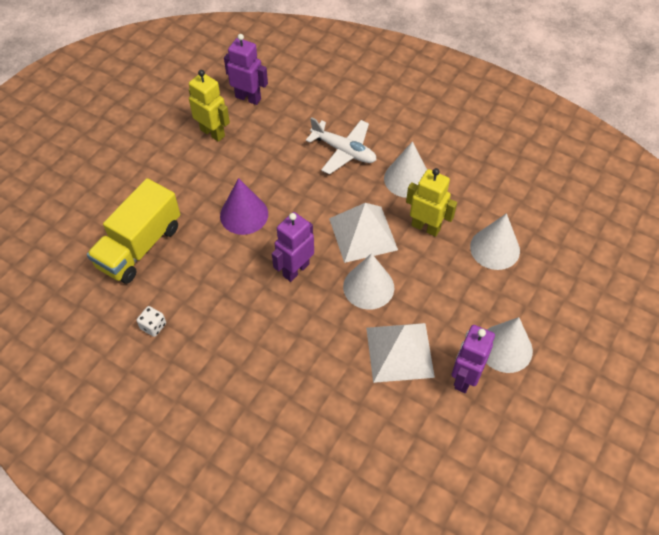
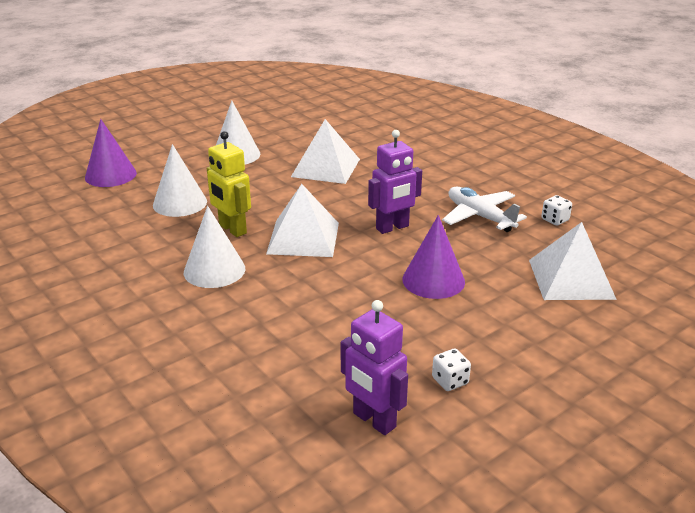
camera: 160 degrees left, 25 degrees down
yellow truck [87,178,180,284] -> white pyramid [529,222,617,300]
yellow robot [189,70,230,142] -> white dice [432,348,471,391]
white plane [306,117,376,175] -> white plane moved to [442,186,527,232]
white cone [343,253,394,310] -> none
purple robot [452,325,495,393] -> none
none -> purple cone [85,119,137,187]

